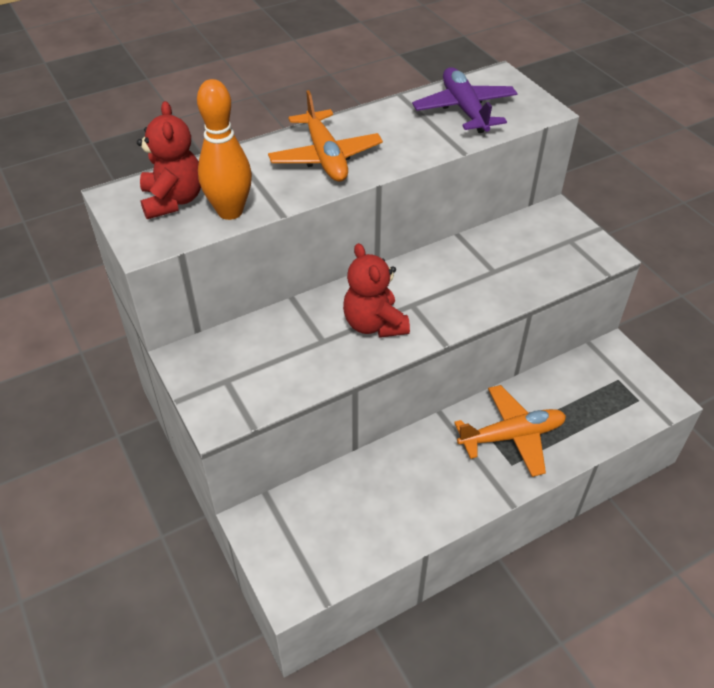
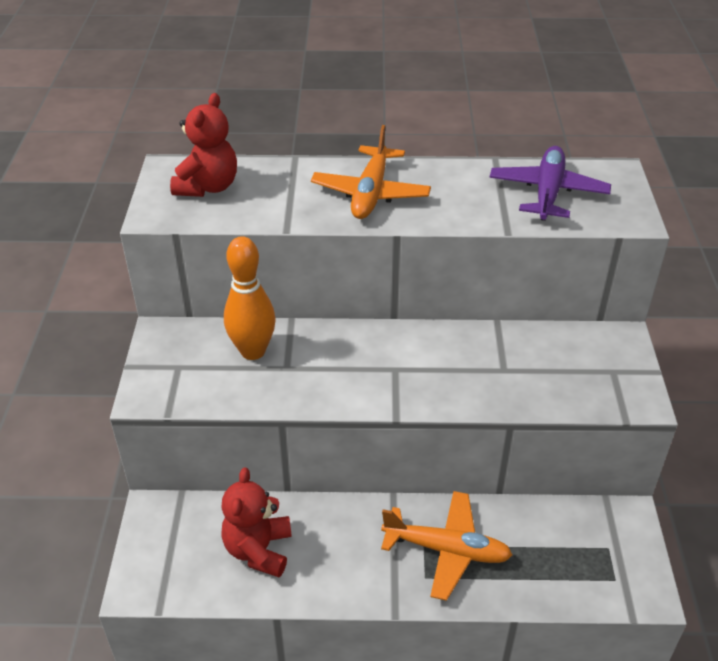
camera: 30 degrees right, 5 degrees down
orange bowling pin [197,79,252,220] -> orange bowling pin moved to [224,236,276,360]
red teddy bear [343,243,410,338] -> red teddy bear moved to [221,468,292,577]

